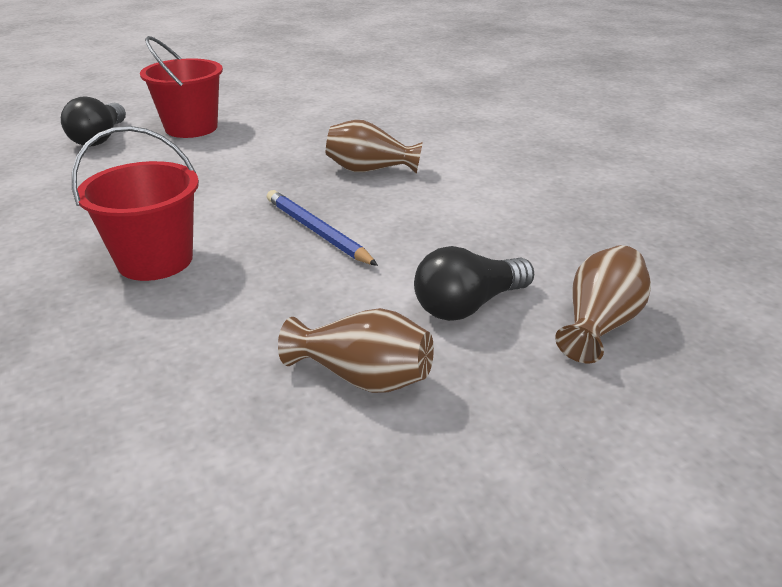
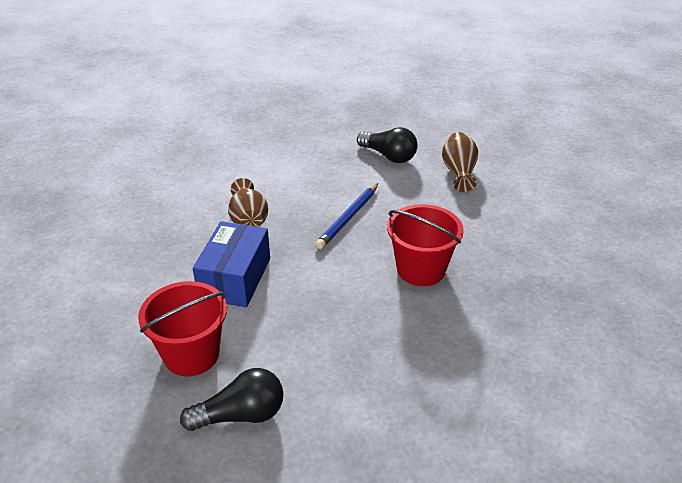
camera: 110 degrees left, 5 degrees up
brown vase [555,245,651,363] -> none
none -> blue box [193,221,270,307]

